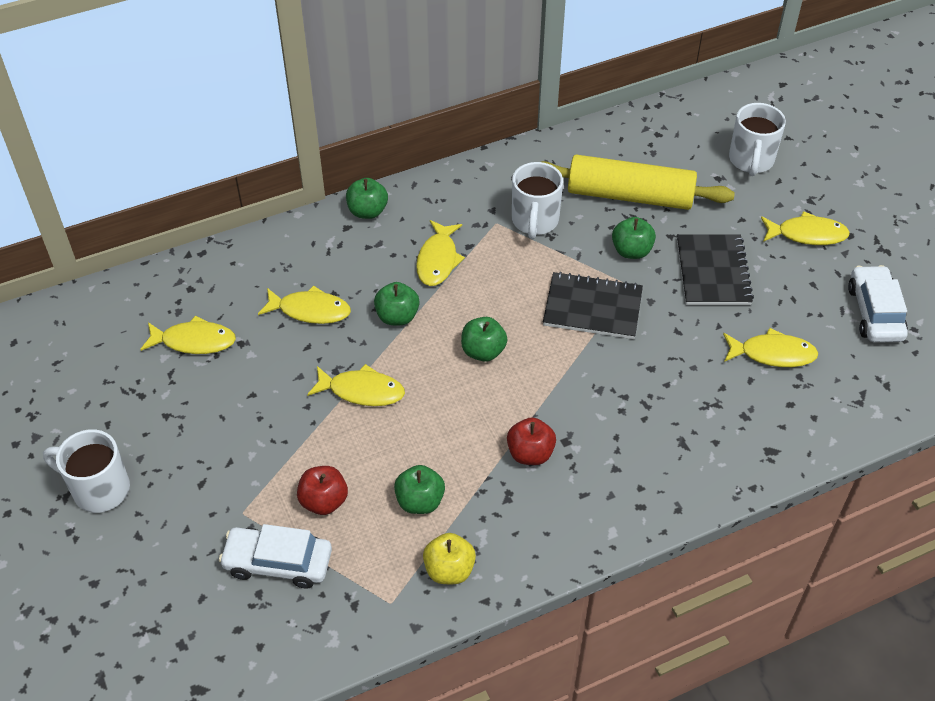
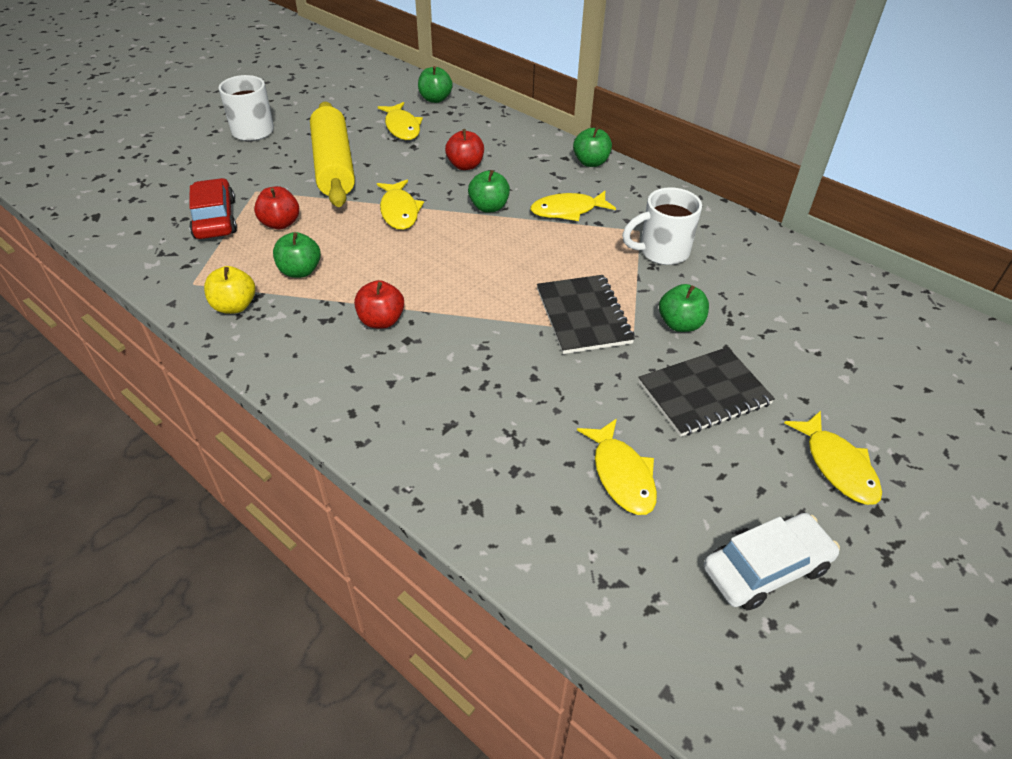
camera: 65 degrees right, 5 degrees down
white car [219,524,332,588] -> red car [189,178,237,239]
yellow fish [258,285,351,324] -> red apple [445,129,484,170]
green apple [461,317,507,362] -> green apple moved to [418,66,453,103]
yellow rolling pin [541,155,735,210] -> yellow rolling pin moved to [310,102,355,207]
white mug [729,103,786,176] -> none

